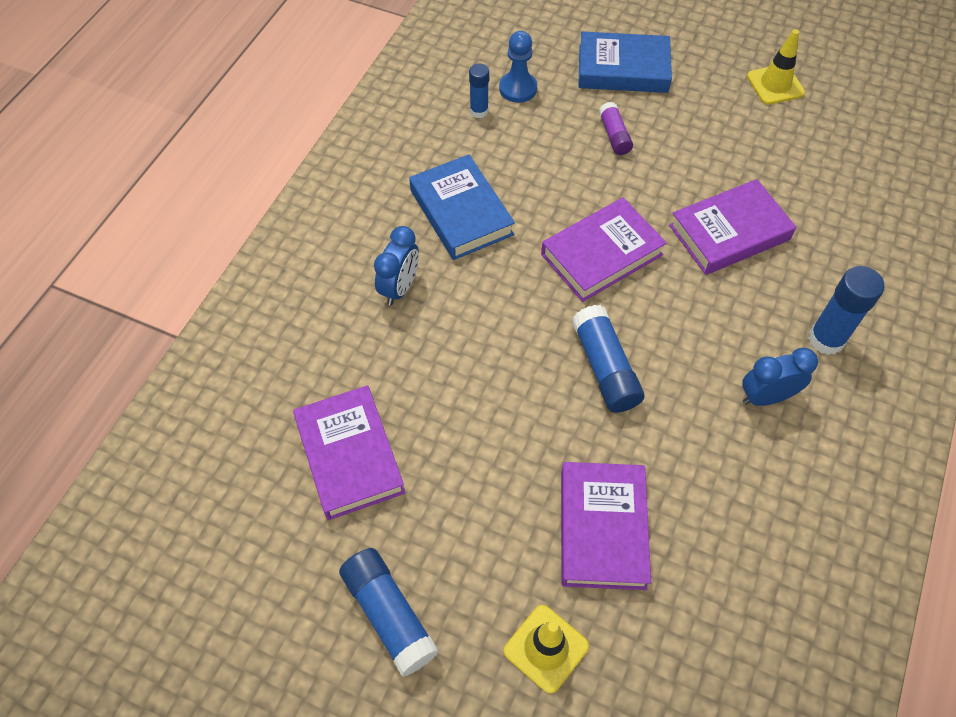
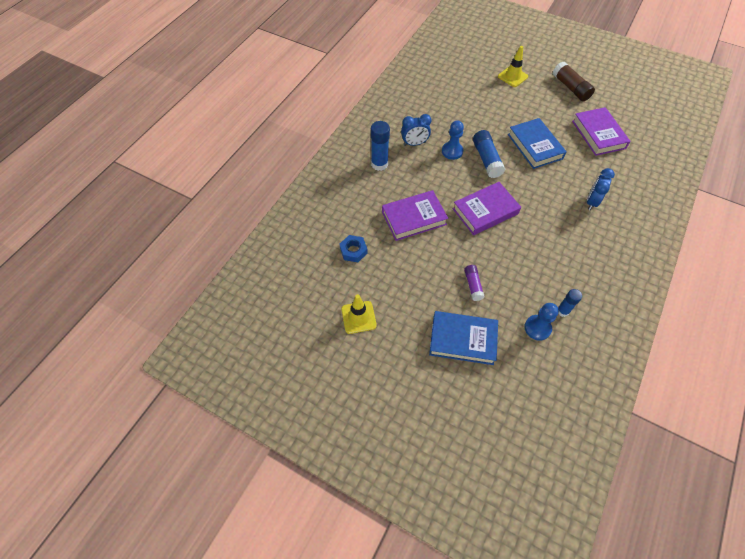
camera: 175 degrees left, 0 degrees up
blue glue stick [339,548,439,677] -> brown glue stick [553,62,595,101]
blue book [409,154,515,260] -> blue book moved to [508,118,566,169]
purple book [561,462,651,590] -> none
none -> blue nut [339,235,368,262]
none -> blue pawn [442,120,464,160]

